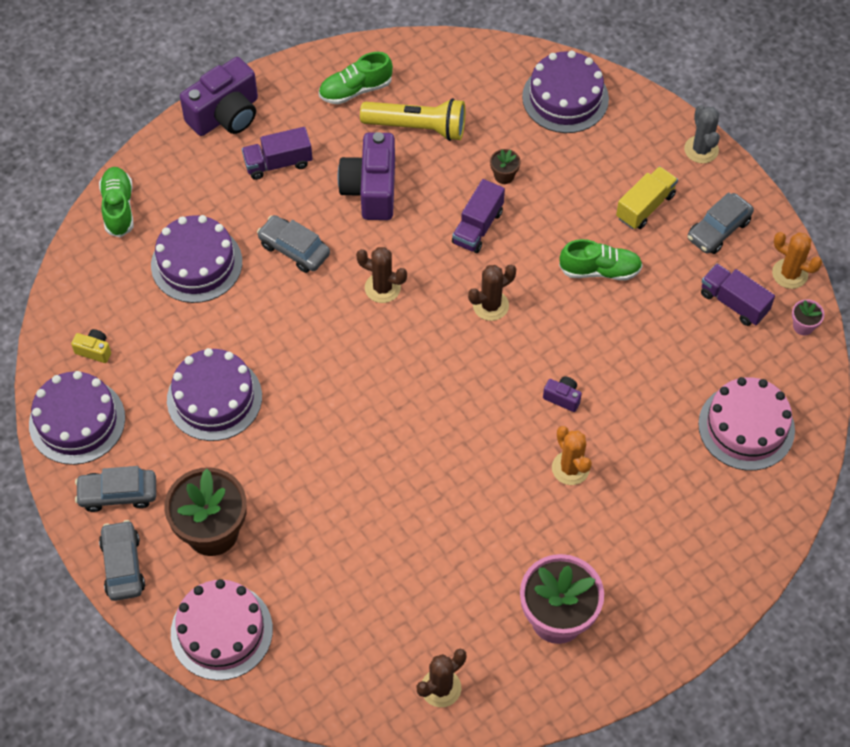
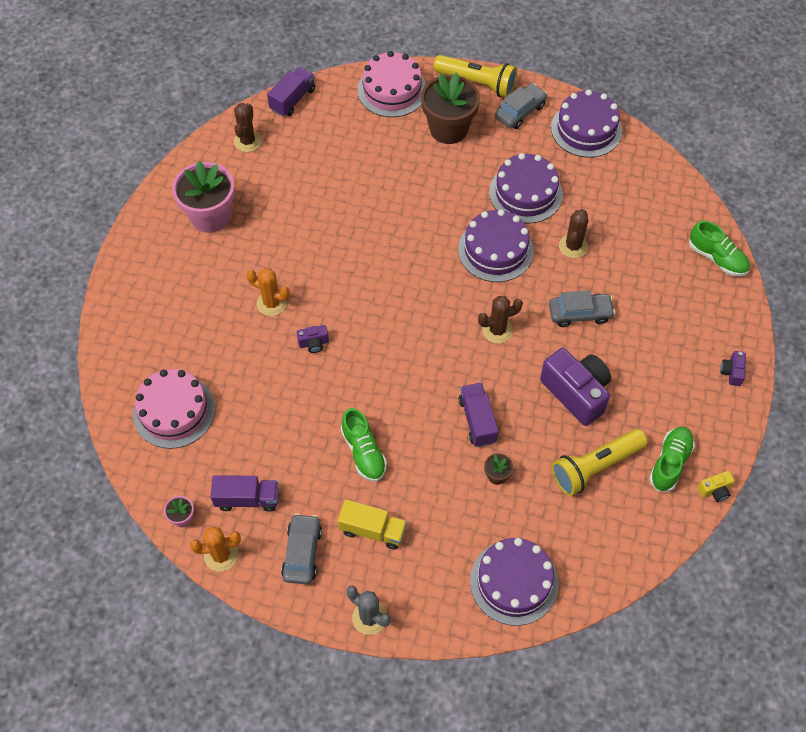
camera: 140 degrees right, 0 degrees up
yellow camera [71,329,111,363] -> yellow camera moved to [697,471,735,502]
grey car [99,520,145,601] -> yellow flashlight [433,55,517,97]
purple cake [151,215,242,303] -> purple cake moved to [458,209,534,282]
purple camera [180,57,258,136] -> purple camera [720,351,746,386], size x0.44
purple truck [242,127,312,180] -> purple truck moved to [267,67,315,117]
brown cactus [468,264,516,321] -> brown cactus moved to [559,209,588,258]
green shoe [559,239,643,280] -> green shoe turned 75 degrees counterclockwise [341,408,387,481]
yellow truck [616,166,678,229] -> yellow truck turned 75 degrees counterclockwise [338,499,407,550]

